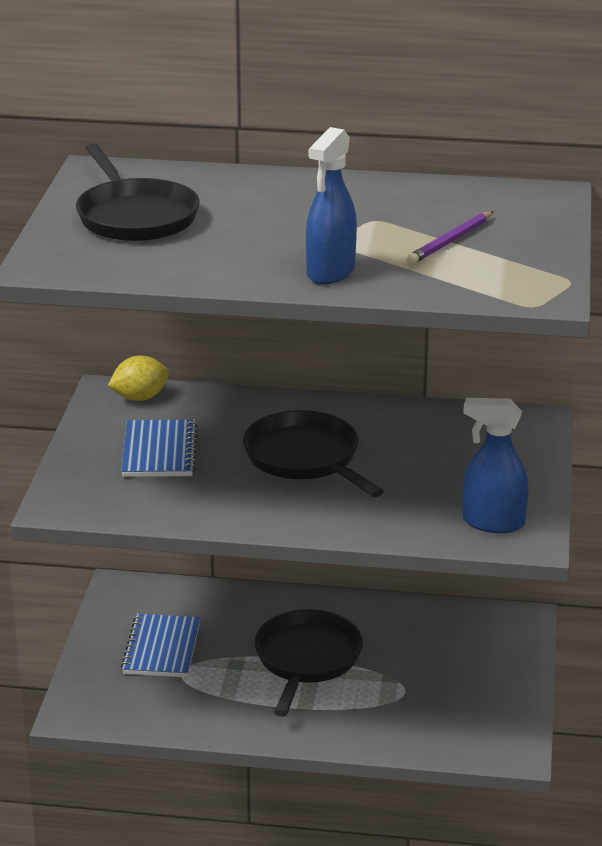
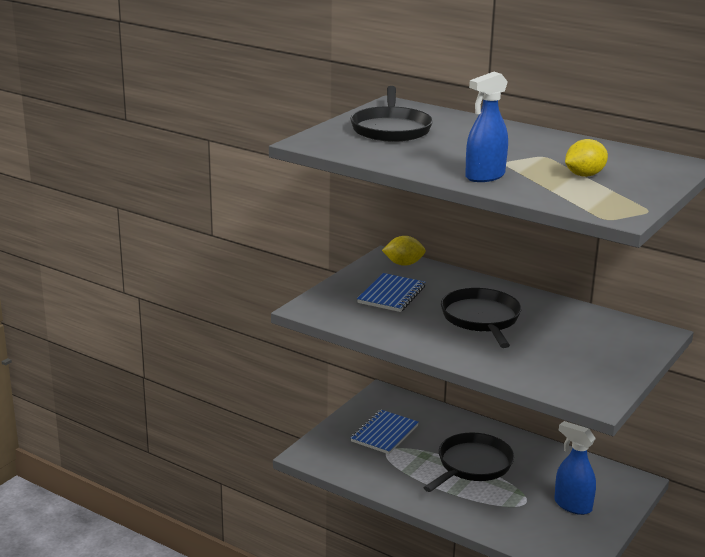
camera: 25 degrees right, 5 degrees down
purple pencil [407,211,494,264] -> yellow lemon [565,139,608,177]
blue spray bottle [463,398,529,533] -> blue spray bottle moved to [554,421,596,515]

